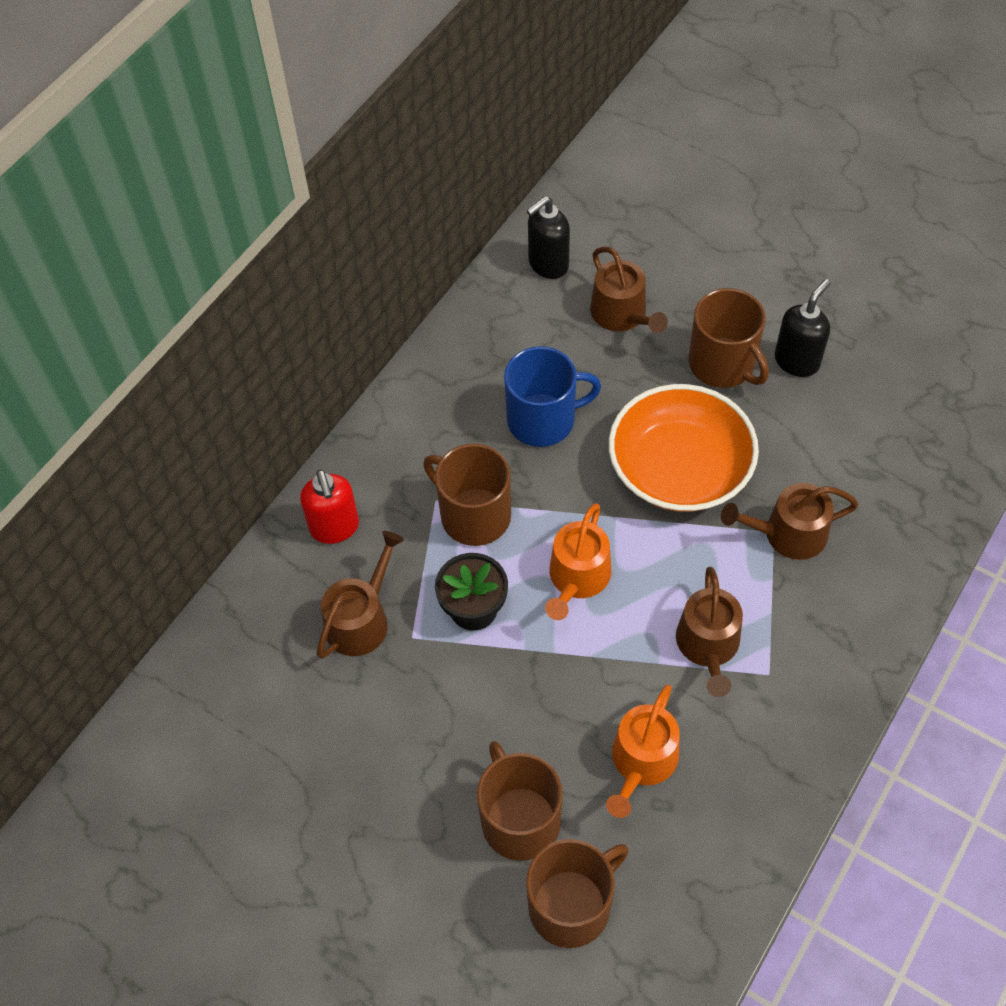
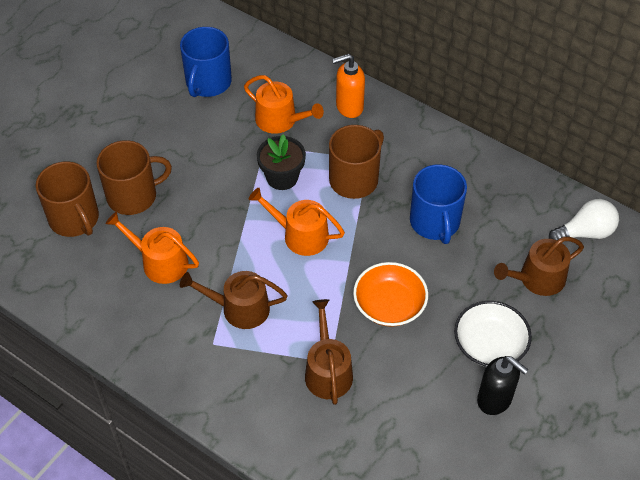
camera: 90 degrees right, 5 degrees down
red soap dispenser [300,470,359,544] -> orange soap dispenser [332,54,365,118]
brown watering can [317,531,404,659] -> orange watering can [244,75,324,134]
black soap dispenser [527,196,570,279] -> white light bulb [549,199,619,240]
orange bowl [609,384,759,512] -> orange bowl [353,262,428,327], size x0.66
brown mug [688,288,769,388] -> white bowl [454,301,532,367]
none -> blue mug [180,27,232,97]

